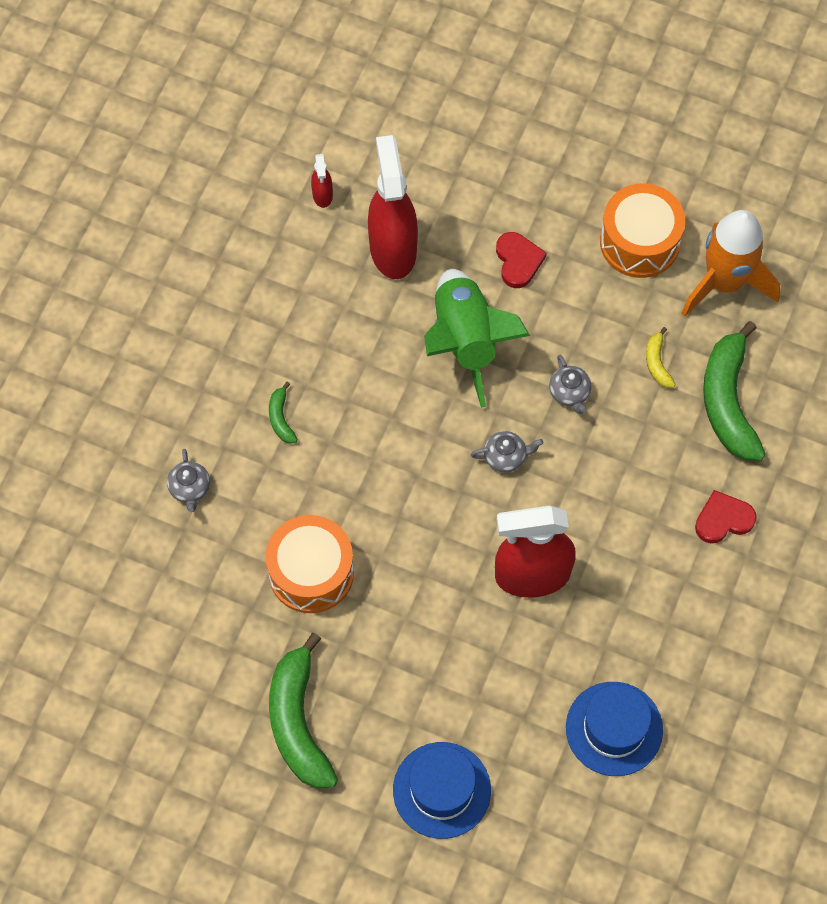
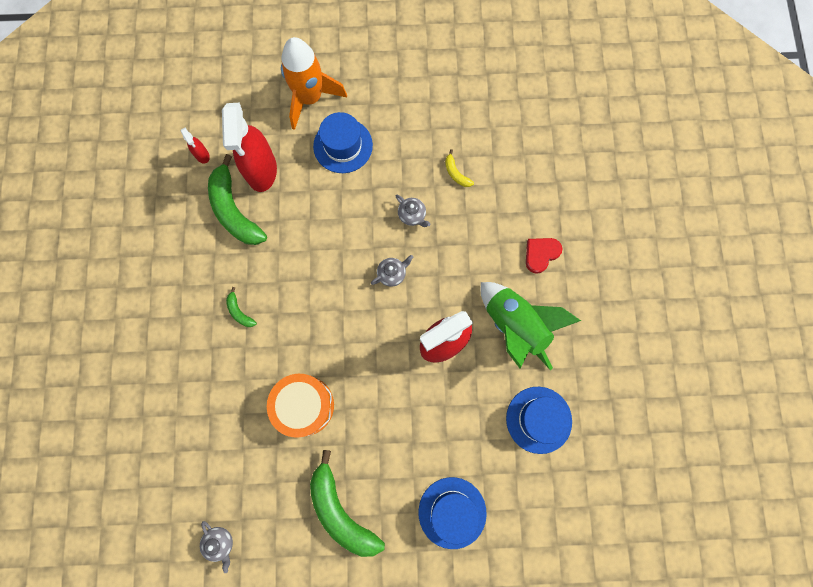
camera: 25 degrees left, 10 degrees up
grey teapot [167,449,210,512] -> grey teapot moved to [200,521,233,573]
red spray bottle [368,135,418,279] -> red spray bottle turned 150 degrees counterclockwise [222,103,277,192]
green rocket [424,269,530,408] -> green rocket moved to [481,282,581,370]
red heart [496,232,547,288] -> blue hat [313,112,373,173]
orange drum [600,183,685,278] -> none
orange rocket [681,210,780,317] -> orange rocket moved to [281,37,347,130]
green banana [703,321,765,461] -> green banana moved to [208,154,267,245]

